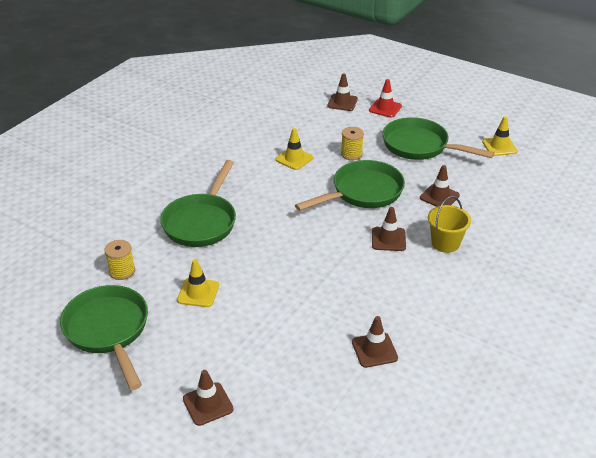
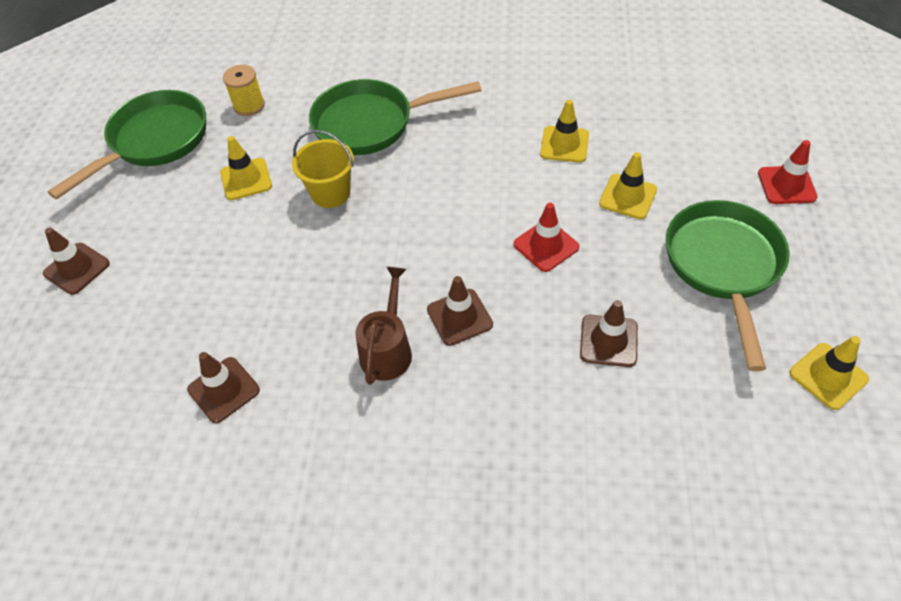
camera: 65 degrees right, 15 degrees up
green pan [295,160,405,211] -> red traffic cone [514,203,579,272]
brown traffic cone [327,74,358,111] -> none
yellow spool [341,127,364,160] -> yellow traffic cone [599,152,657,219]
yellow bucket [428,196,471,253] -> yellow bucket moved to [292,130,354,208]
none -> brown watering can [355,267,412,385]

